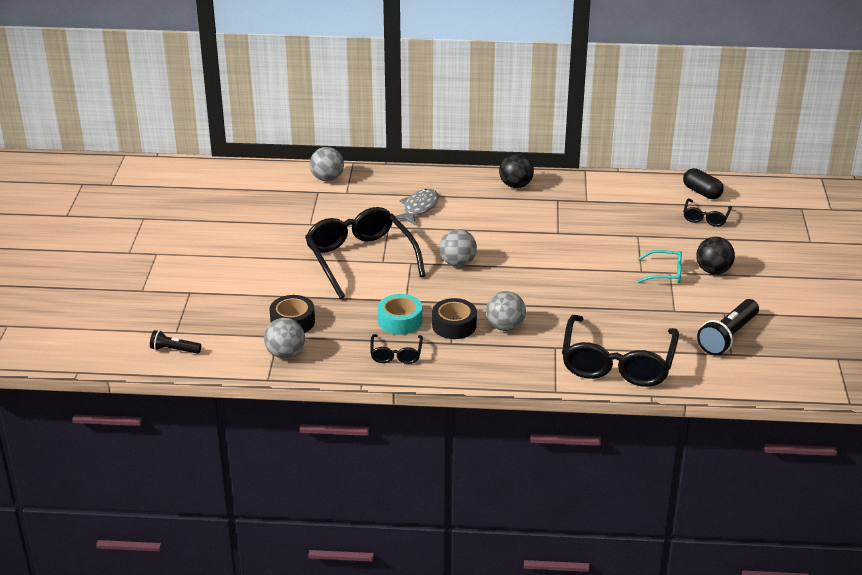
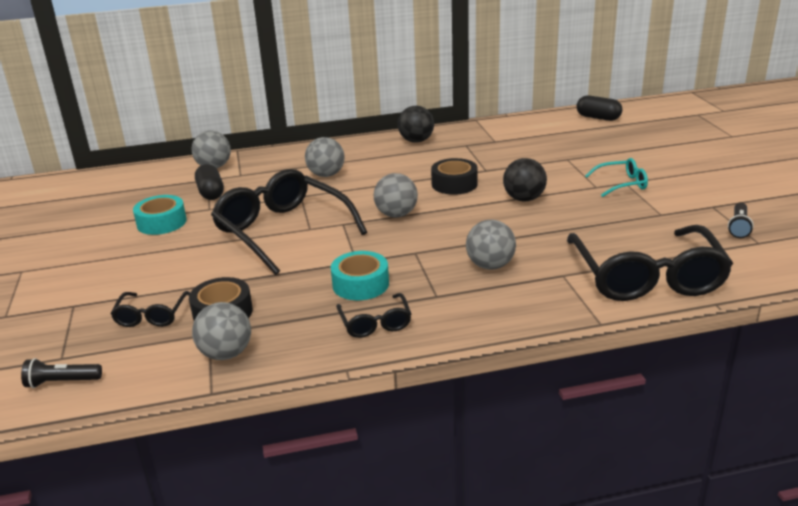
camera: 15 degrees left, 5 degrees down
grey fish [395,189,439,225] -> grey ball [305,137,345,177]
black tape [432,298,477,339] -> black tape moved to [431,158,478,195]
black glasses [683,199,732,227] -> black glasses moved to [110,291,190,327]
black ball [696,237,735,274] -> black ball moved to [503,158,547,201]
black flashlight [697,299,759,355] -> black flashlight [728,203,754,238], size x0.57
none -> turquoise tape [133,195,187,235]
none -> black capsule [195,164,224,200]

